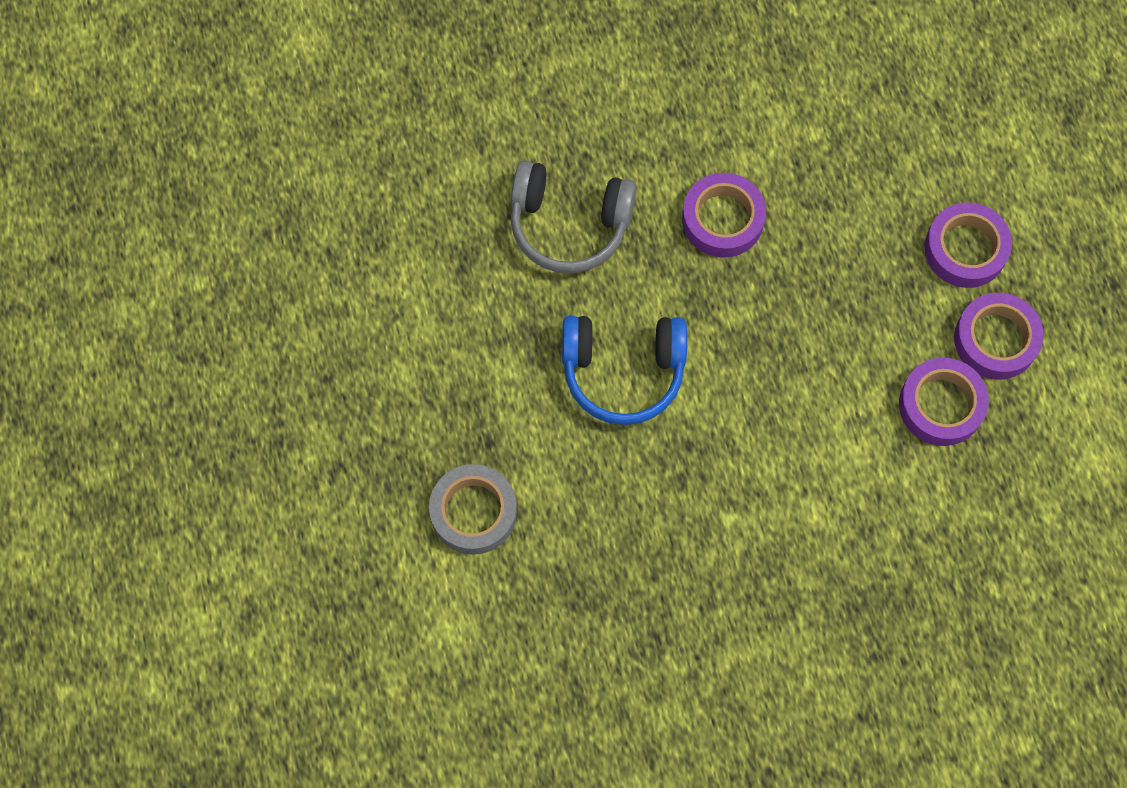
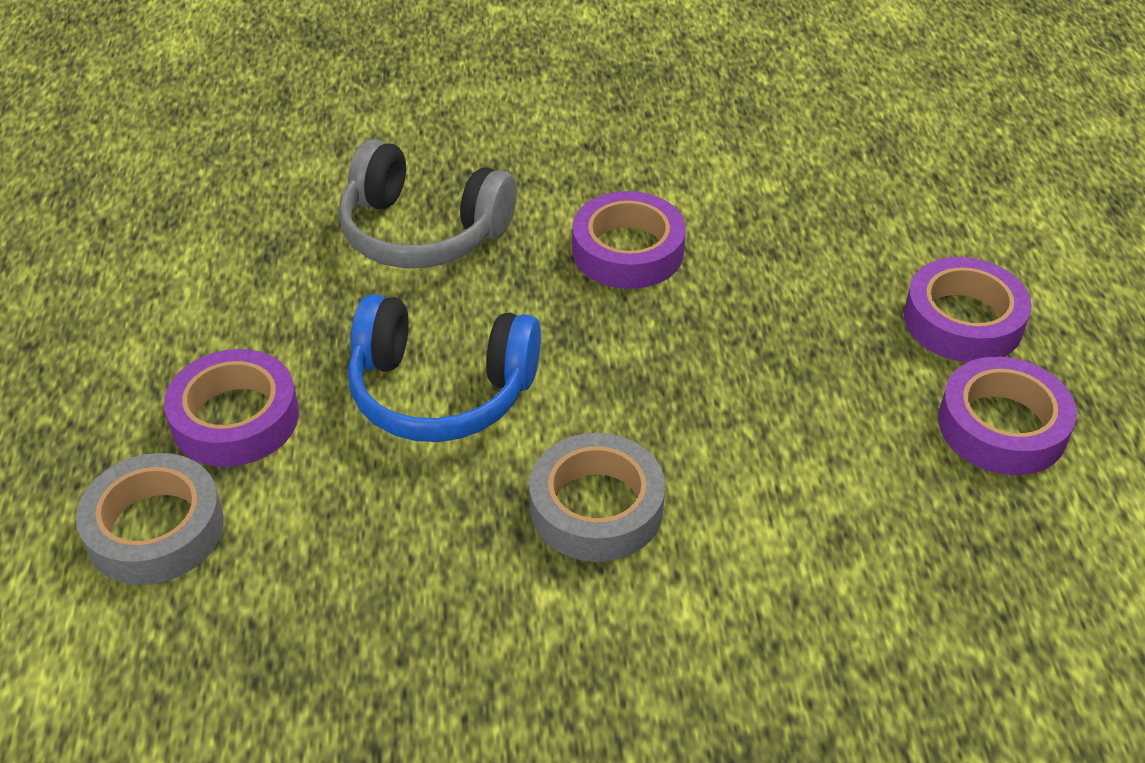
camera: 10 degrees right, 25 degrees down
purple tape [899,358,989,446] -> purple tape moved to [164,349,299,467]
none -> grey tape [529,433,665,562]

